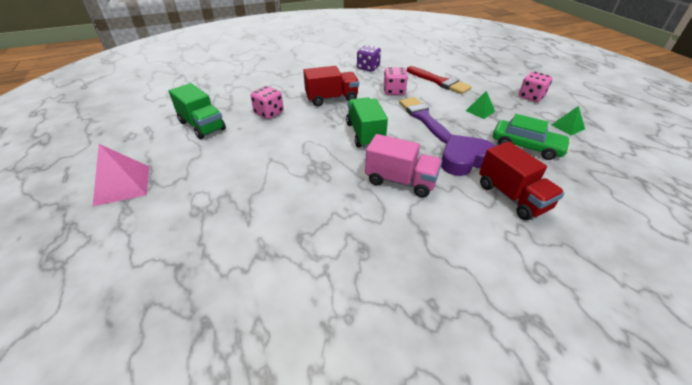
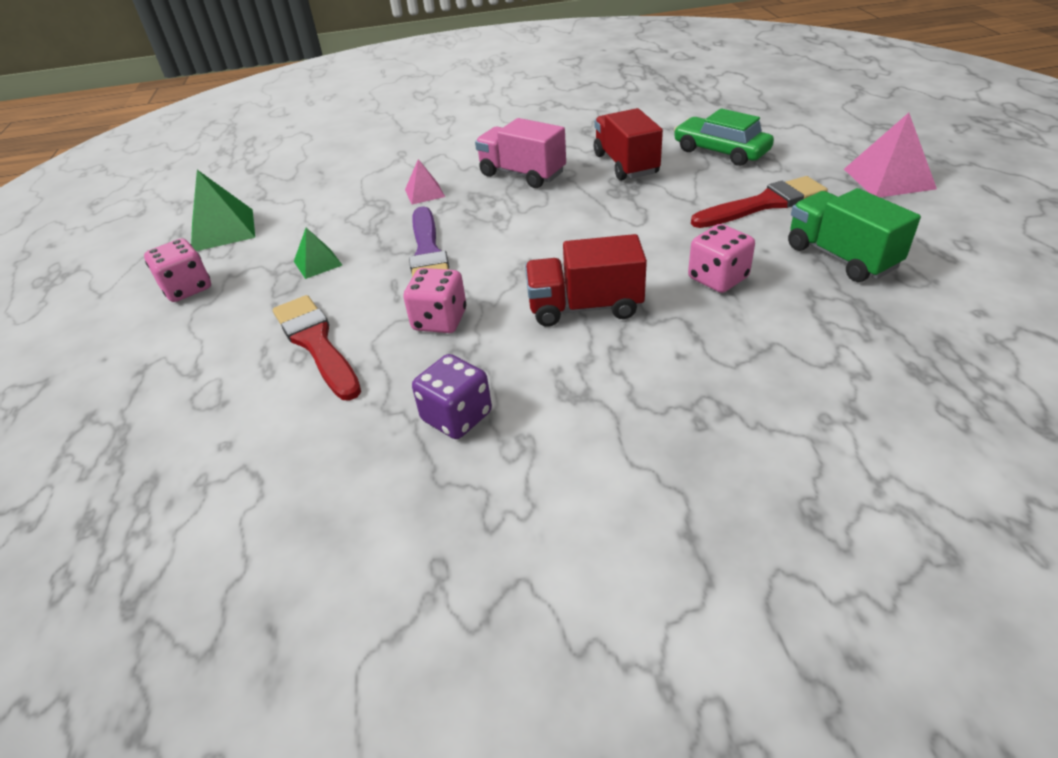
camera: 165 degrees left, 0 degrees up
green truck [346,98,388,148] -> none
purple heart [441,135,495,176] -> pink pyramid [405,159,445,205]
red truck [479,141,565,220] -> red truck moved to [594,108,663,181]
green car [493,114,571,160] -> green car moved to [674,108,774,166]
green pyramid [552,106,585,135] -> green pyramid [191,170,255,251], size x1.72
none -> red brush [691,176,828,228]

